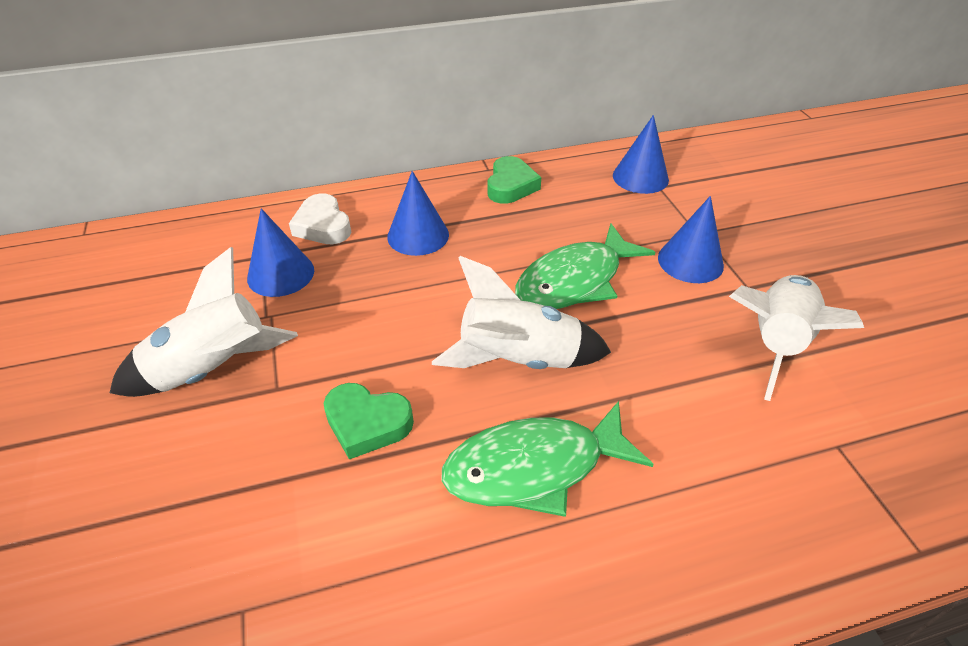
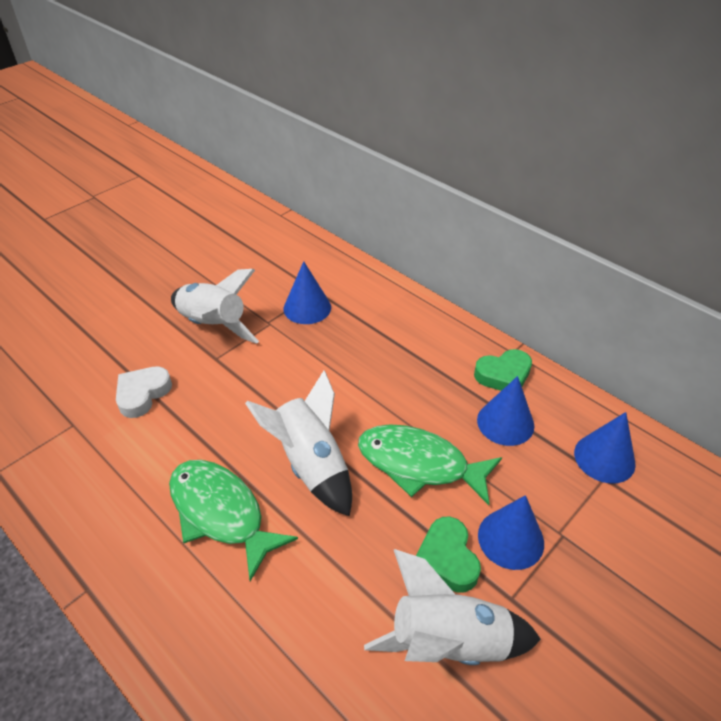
camera: 60 degrees right, 0 degrees up
white heart [289,193,351,244] -> white heart moved to [116,366,172,418]
green heart [323,383,414,460] -> green heart moved to [416,517,481,593]
blue cone [387,171,449,256] -> blue cone moved to [477,376,534,446]

